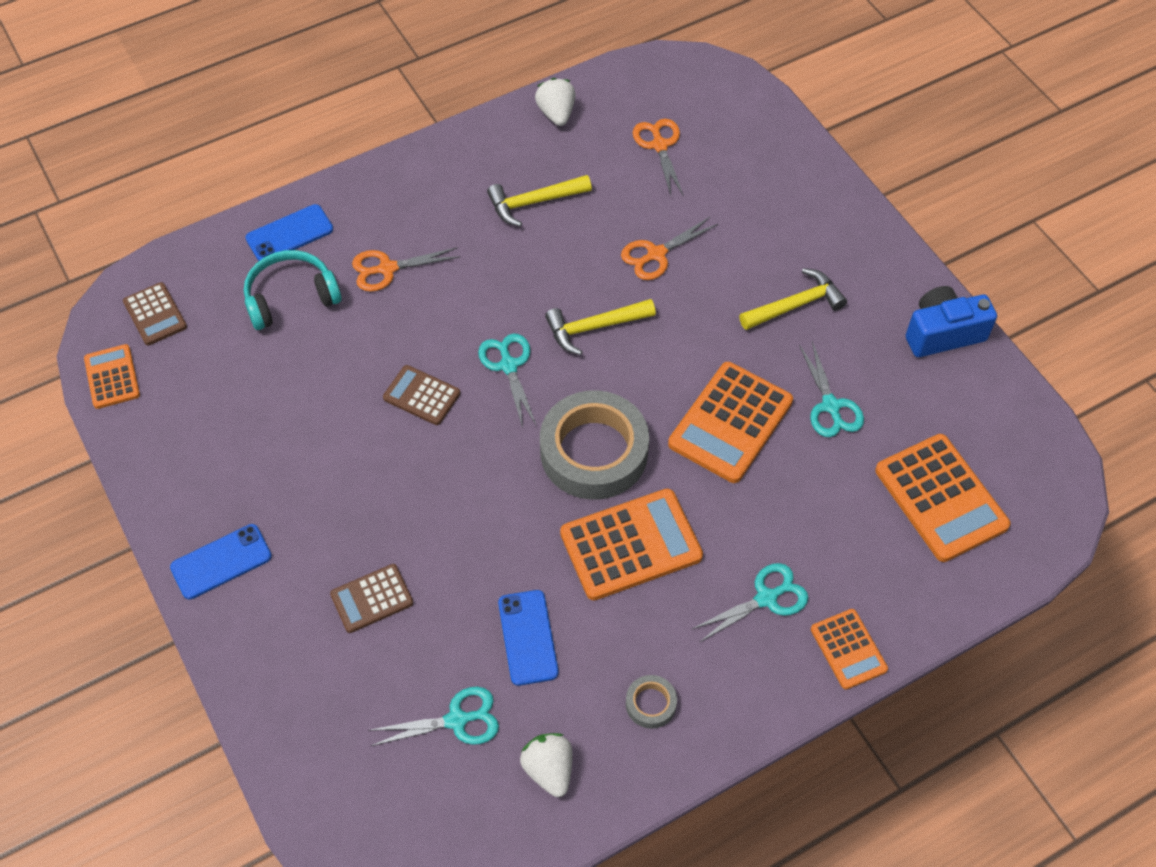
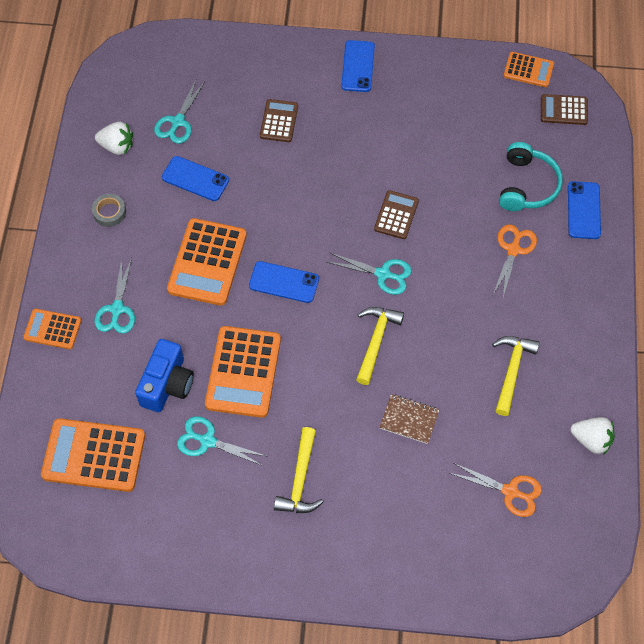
camera: 125 degrees right, 5 degrees up
brown calculator [383,365,460,425] -> brown calculator turned 45 degrees counterclockwise [374,190,419,239]
grey tape [540,390,649,500] -> blue phone [249,261,319,303]
orange scissors [621,216,718,280] -> brown notebook [380,394,440,444]
orange calculator [668,362,793,483] -> orange calculator turned 150 degrees counterclockwise [205,326,281,418]
blue camera [906,286,997,357] -> blue camera moved to [135,339,194,412]

